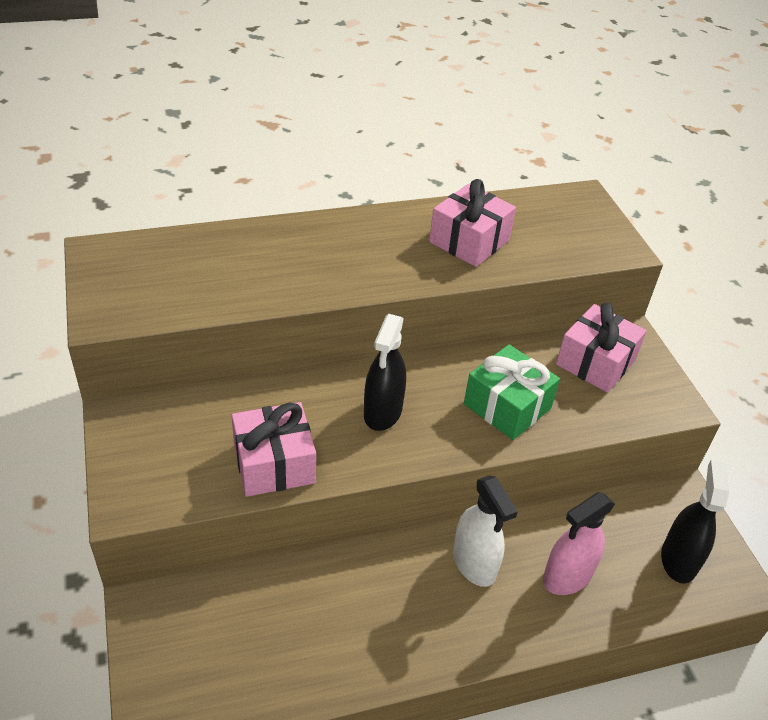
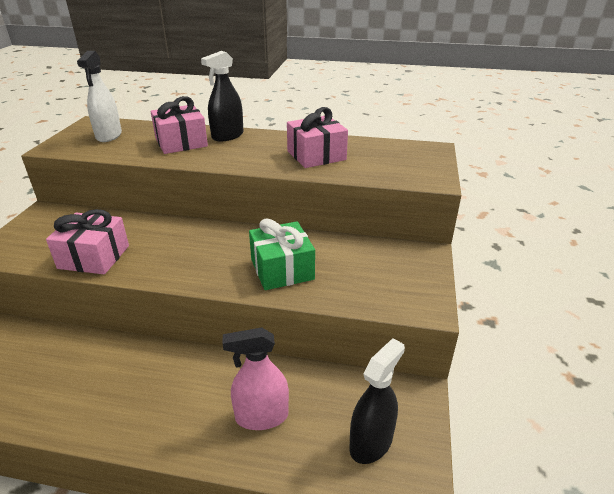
camera: 30 degrees right, 10 degrees down
black spray bottle [364,314,406,431] -> black spray bottle moved to [201,51,243,141]
white spray bottle [453,475,518,587] -> white spray bottle moved to [77,51,122,142]
pink gift [556,303,646,393] -> pink gift moved to [151,96,208,154]

